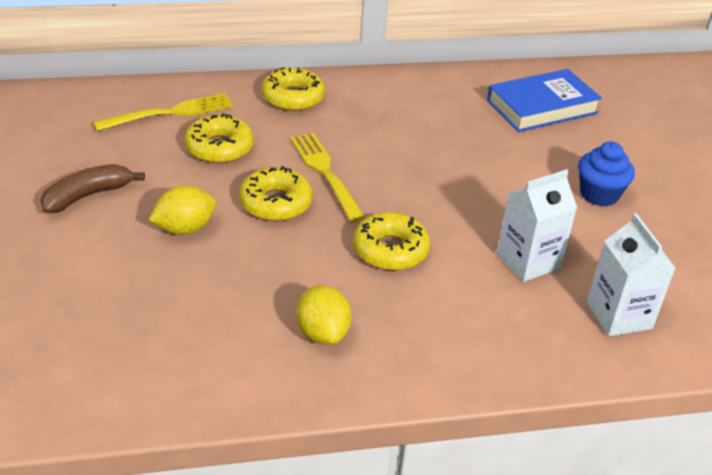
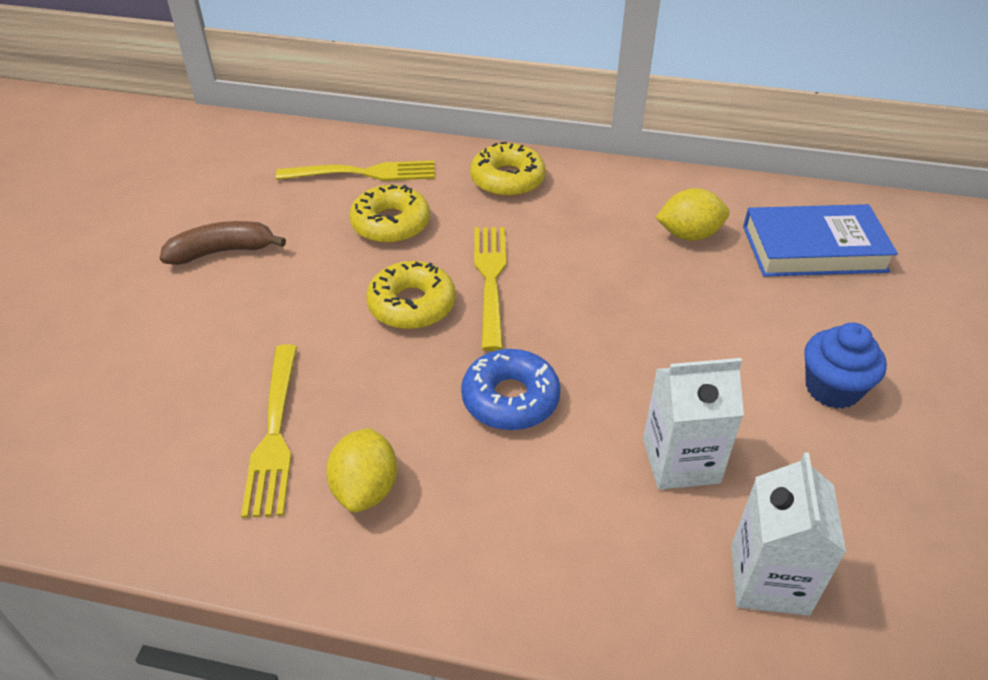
camera: 25 degrees right, 5 degrees up
yellow lemon [149,185,216,235] -> yellow lemon moved to [655,188,730,241]
yellow donut [353,212,430,270] -> blue donut [461,349,561,430]
none -> yellow fork [241,344,297,518]

